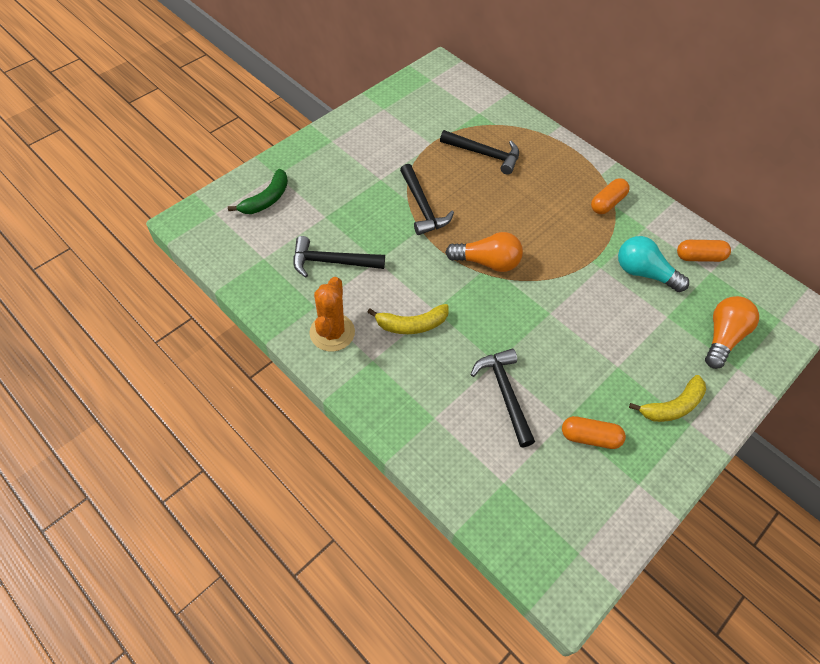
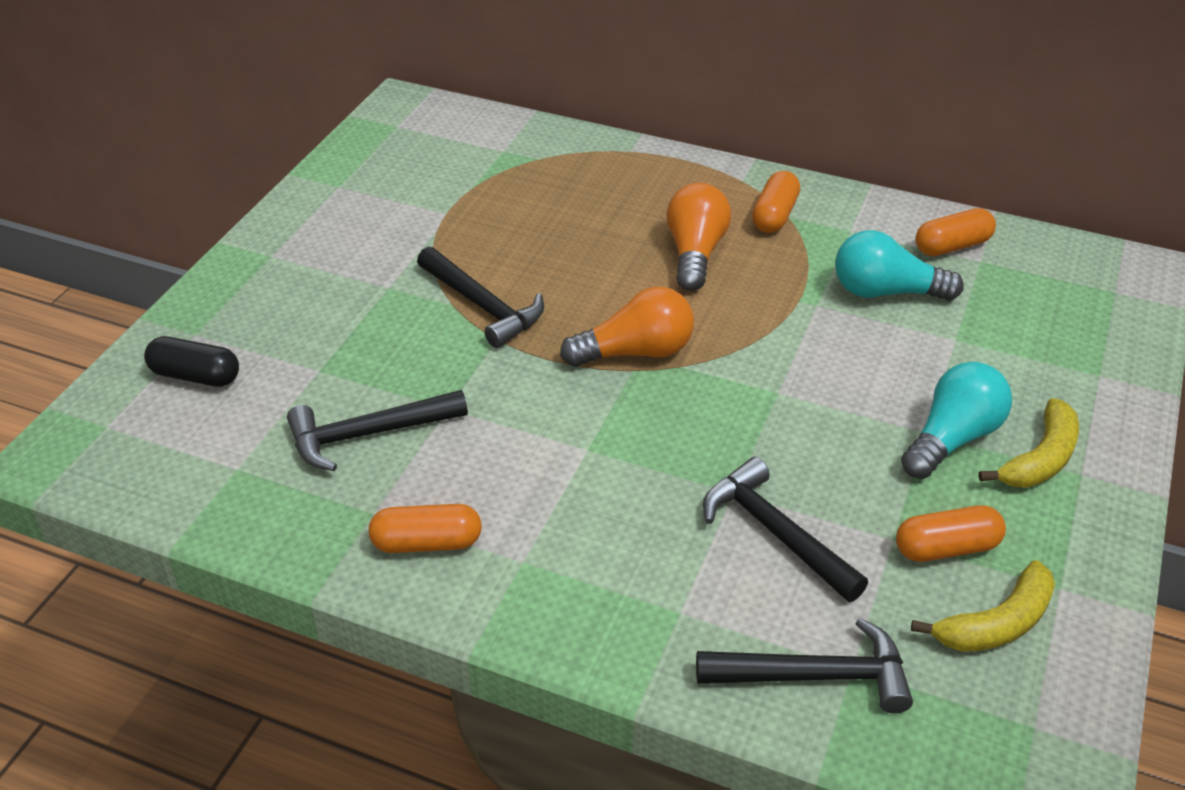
camera: 20 degrees left, 15 degrees down
green banana [228,169,288,214] -> black capsule [144,336,239,387]
orange cactus [309,277,355,352] -> orange capsule [369,504,482,553]
yellow banana [367,304,449,334] -> yellow banana moved to [911,560,1055,652]
black hammer [440,130,519,175] -> black hammer moved to [696,618,913,713]
orange light bulb [705,296,759,369] -> orange light bulb moved to [666,183,731,291]
none -> turquoise light bulb [901,362,1012,479]

